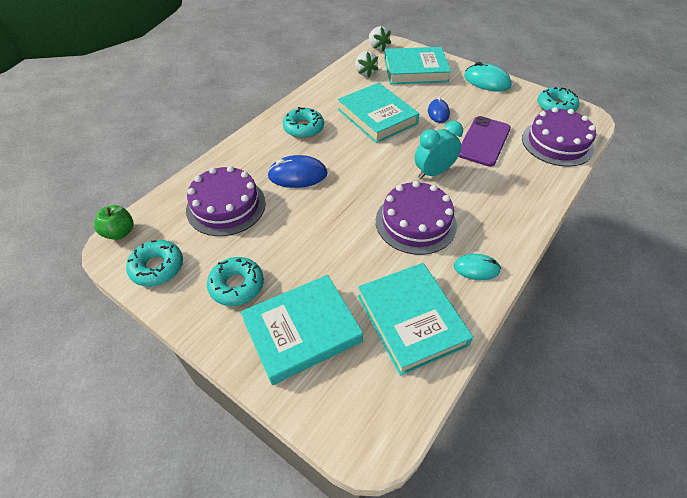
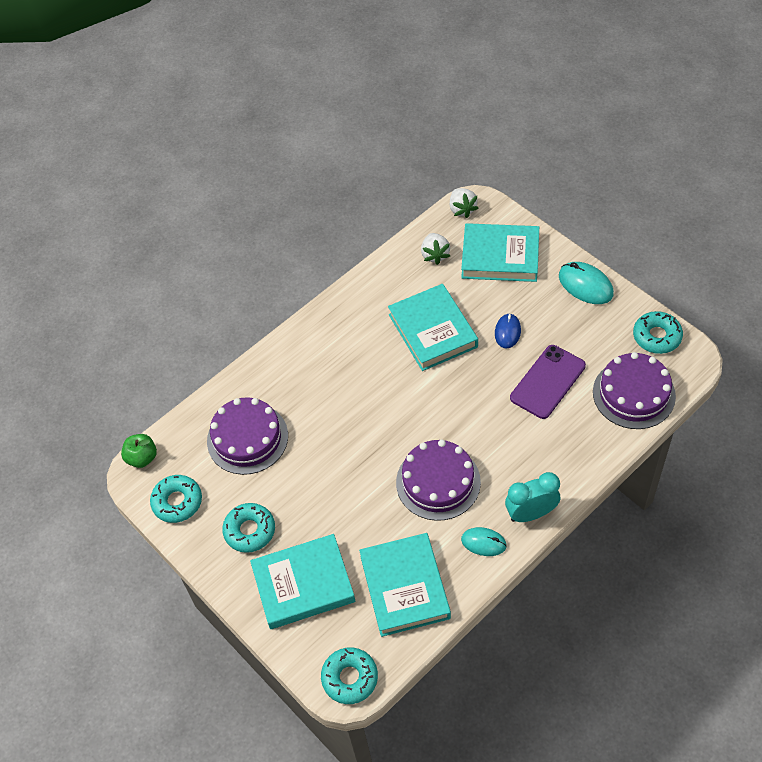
camera: 15 degrees right, 5 degrees up
blue mouse [267,155,328,188] -> none
turquoise donut [283,107,324,138] -> turquoise donut moved to [321,647,378,704]
turquoise clock [415,121,463,179] -> turquoise clock moved to [505,472,560,522]

